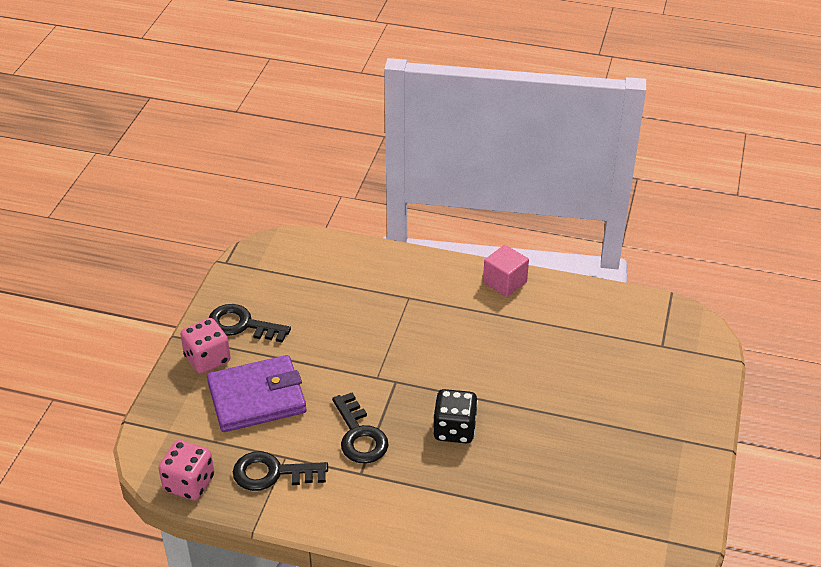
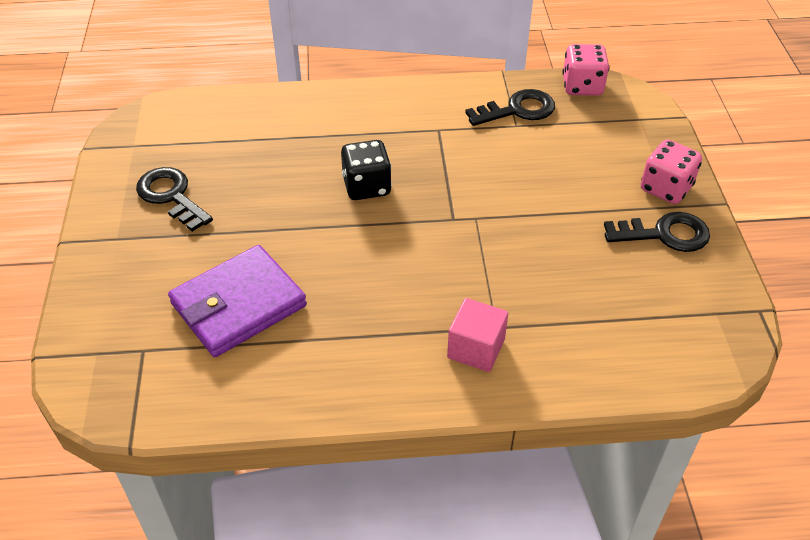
camera: 160 degrees right, 5 degrees up
purple wallet [207,355,307,432] -> purple wallet moved to [168,245,307,357]
black key [332,392,389,464] -> black key moved to [136,167,213,232]
pink cube [483,245,529,297] -> pink cube moved to [447,298,508,372]

